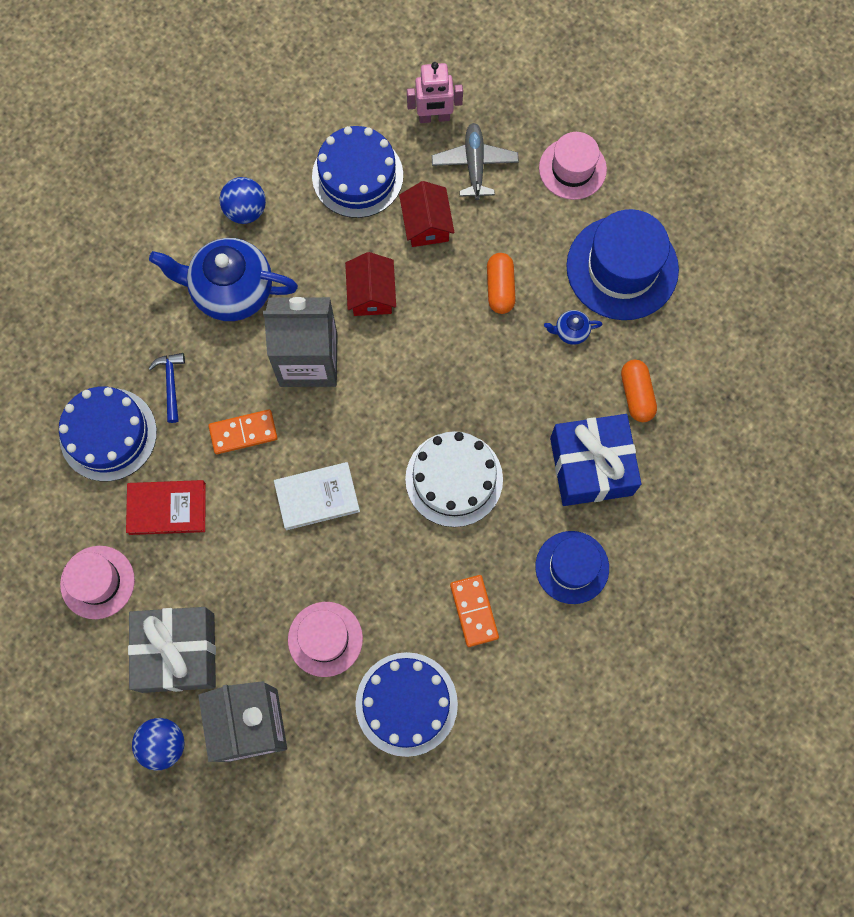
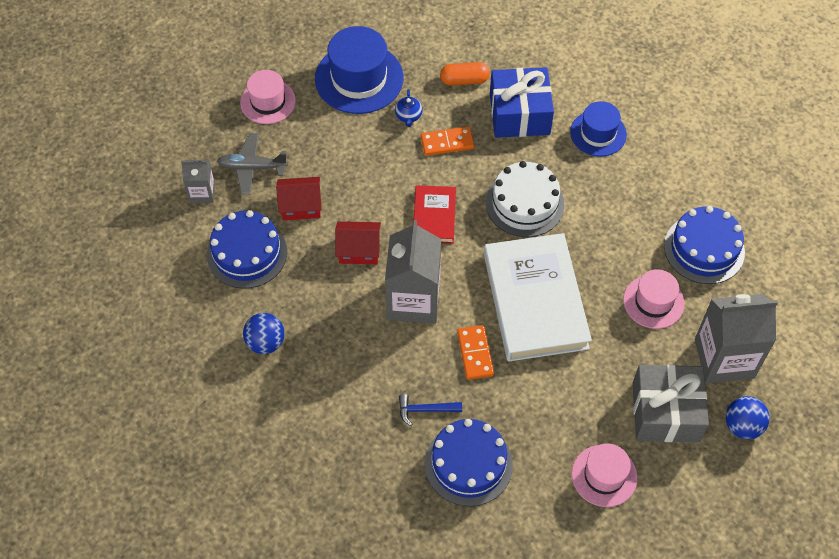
camera: 85 degrees left, 15 degrees down
red book [126,480,206,535] -> red book moved to [413,185,456,244]
blue teapot [149,238,298,321] -> none
white book [274,462,360,530] -> white book [484,233,592,362], size x1.95
pink robot [407,62,463,123] -> grey carton [181,160,215,203]
orange domino [450,575,499,647] -> orange domino moved to [421,126,474,156]
orange capsule [487,253,516,314] -> none

